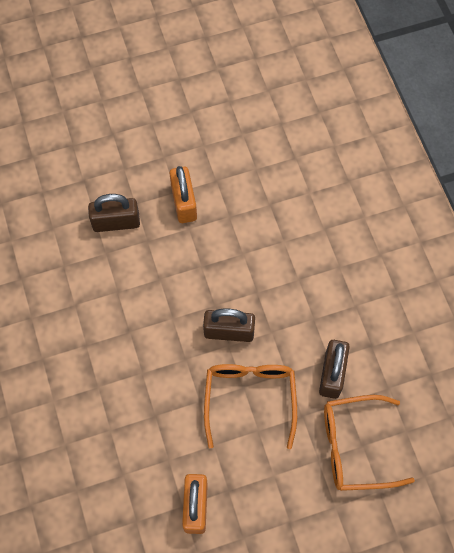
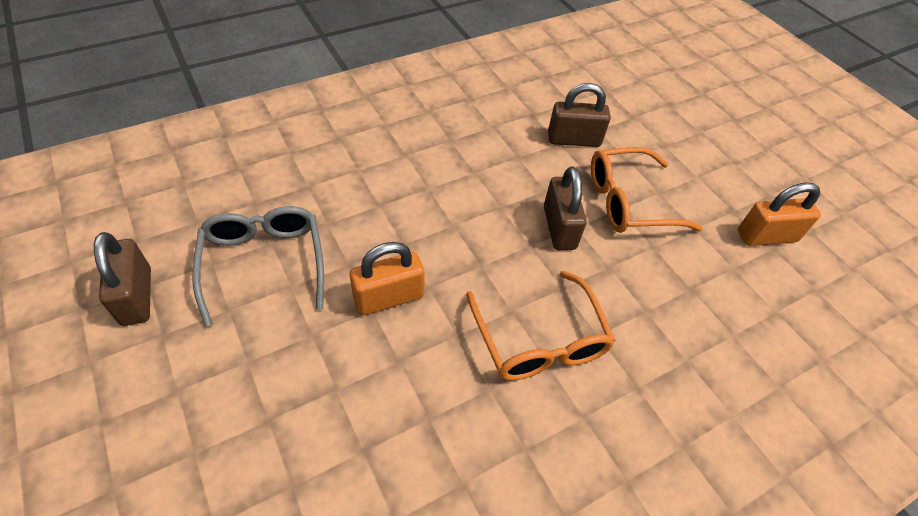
camera: 105 degrees left, 15 degrees down
brown padlock [88,194,140,232] -> brown padlock moved to [94,232,151,326]
orange glasses [324,395,415,491] -> orange glasses moved to [466,271,616,381]
none -> grey glasses [193,206,324,327]

